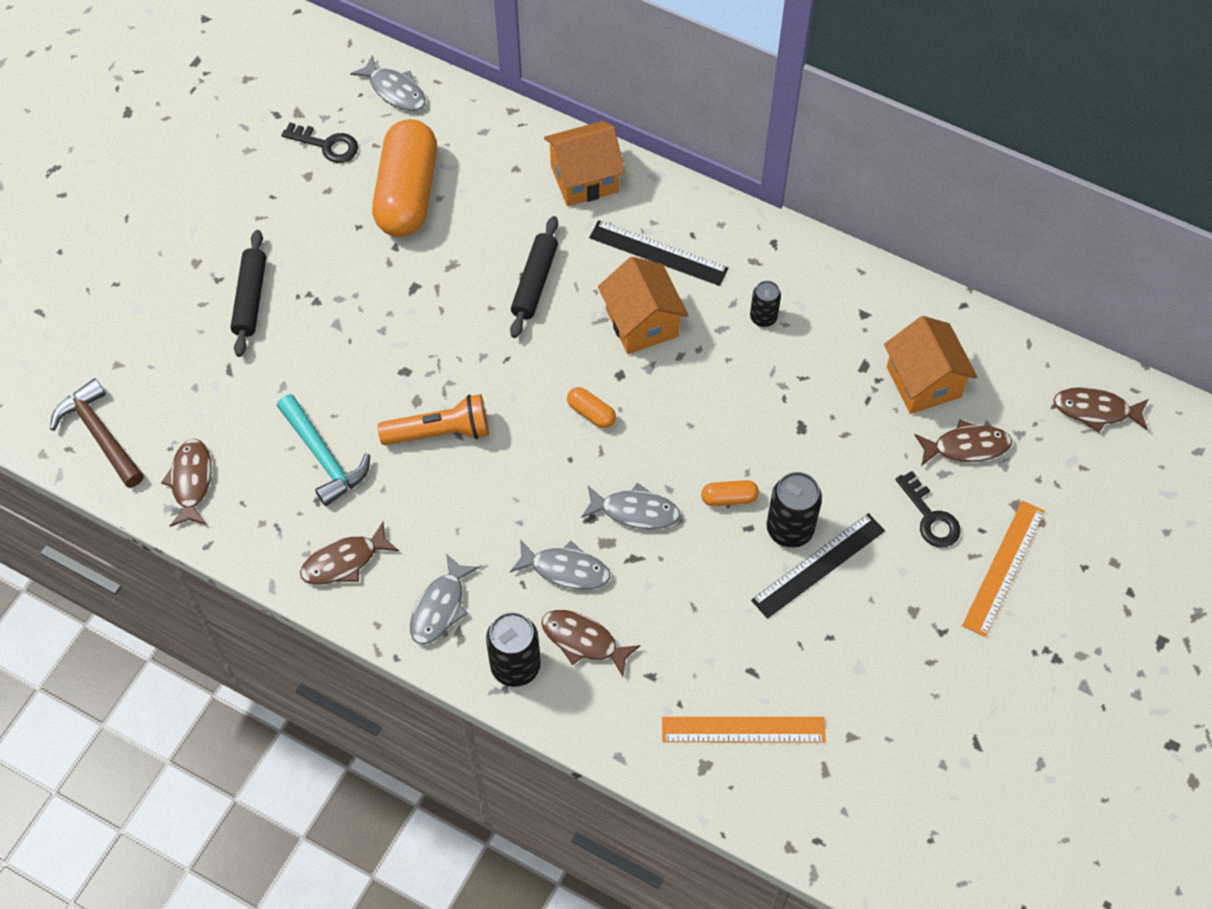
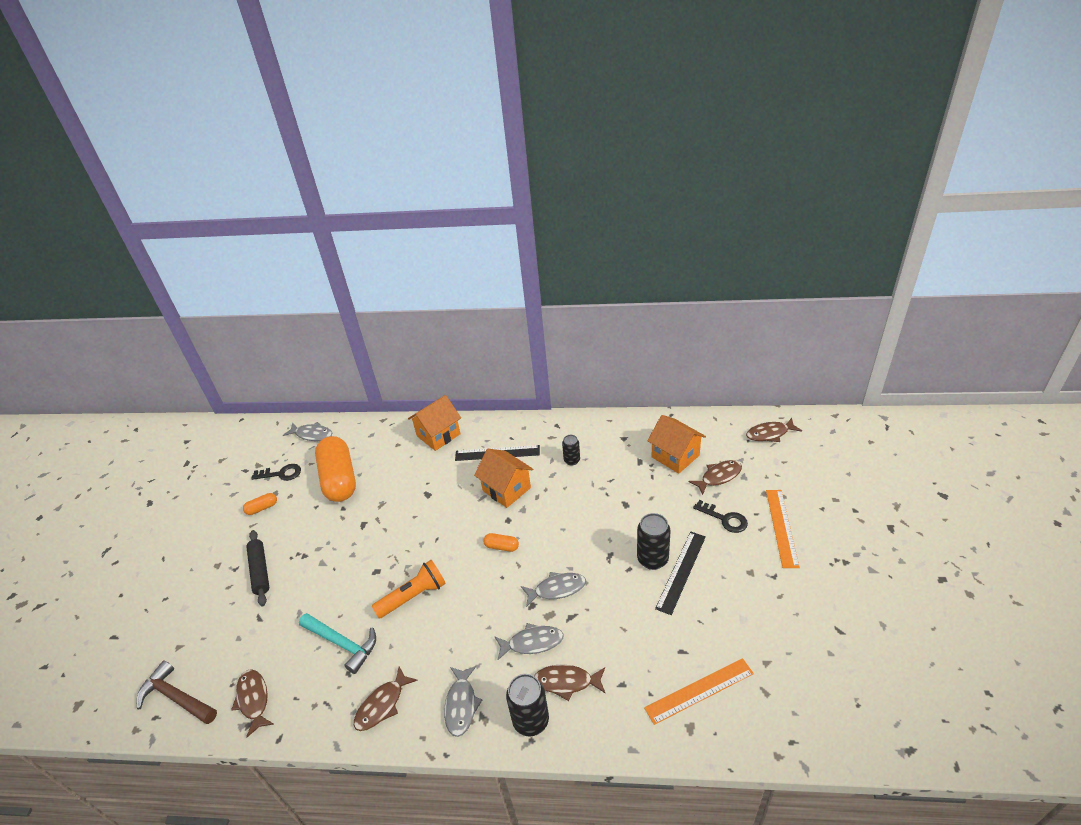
camera: 20 degrees left, 20 degrees down
black rolling pin [510,216,558,338] -> none
orange capsule [701,480,759,506] -> orange capsule moved to [243,493,277,515]

